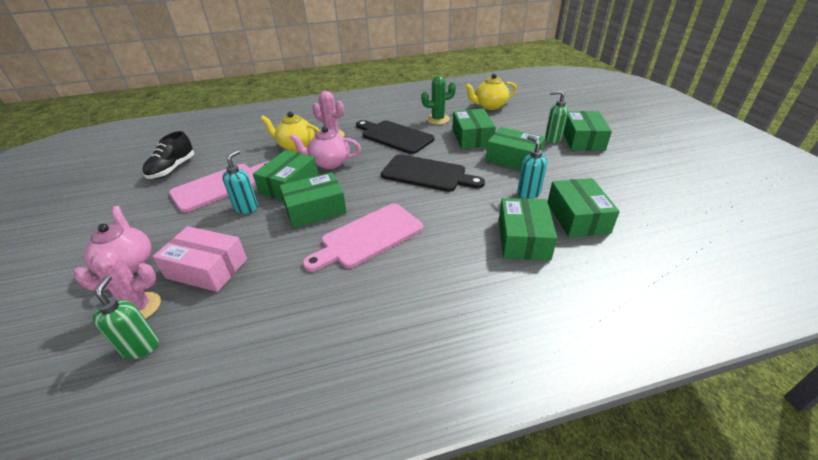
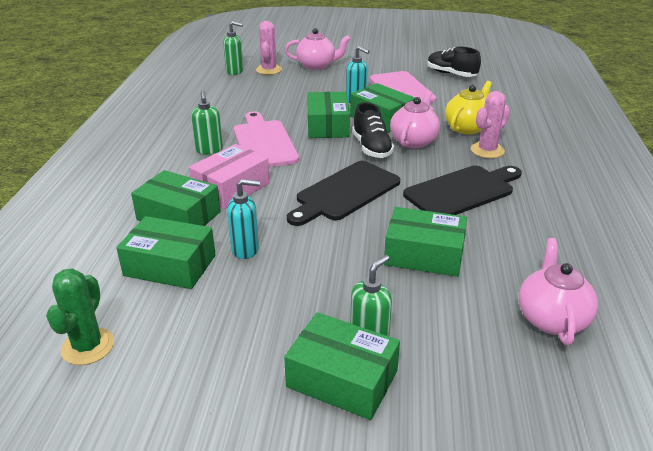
camera: 110 degrees right, 5 degrees down
pink box [152,226,247,292] -> pink box moved to [189,144,270,209]
green cactus [421,76,456,125] -> green cactus moved to [46,268,114,365]
yellow teapot [465,74,517,110] -> pink teapot [519,238,598,345]
green box [486,127,546,170] -> none
none -> green soap dispenser [191,90,223,154]
none -> black shoe [352,102,394,158]

